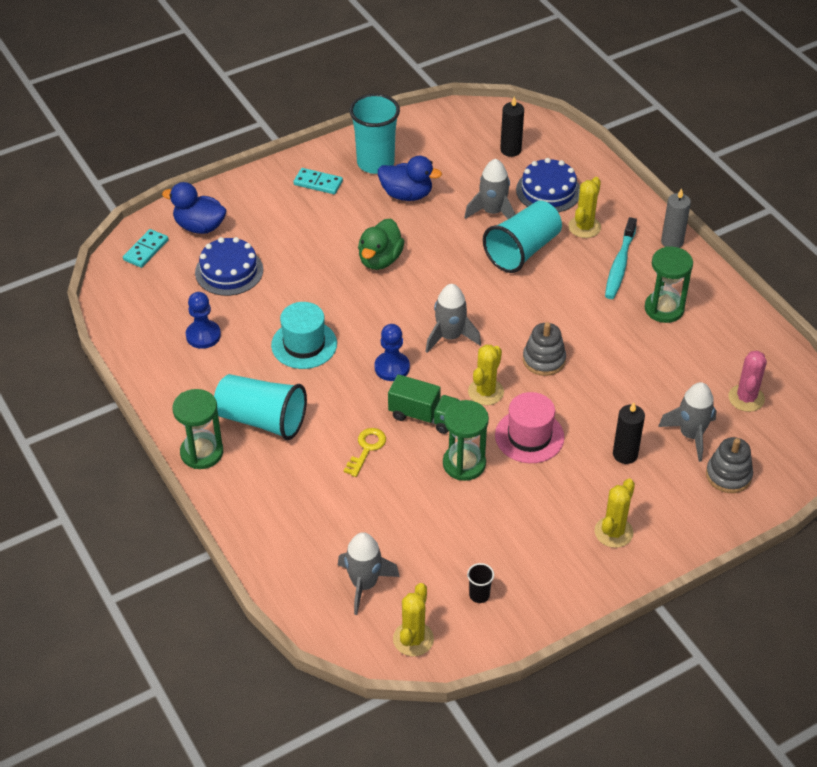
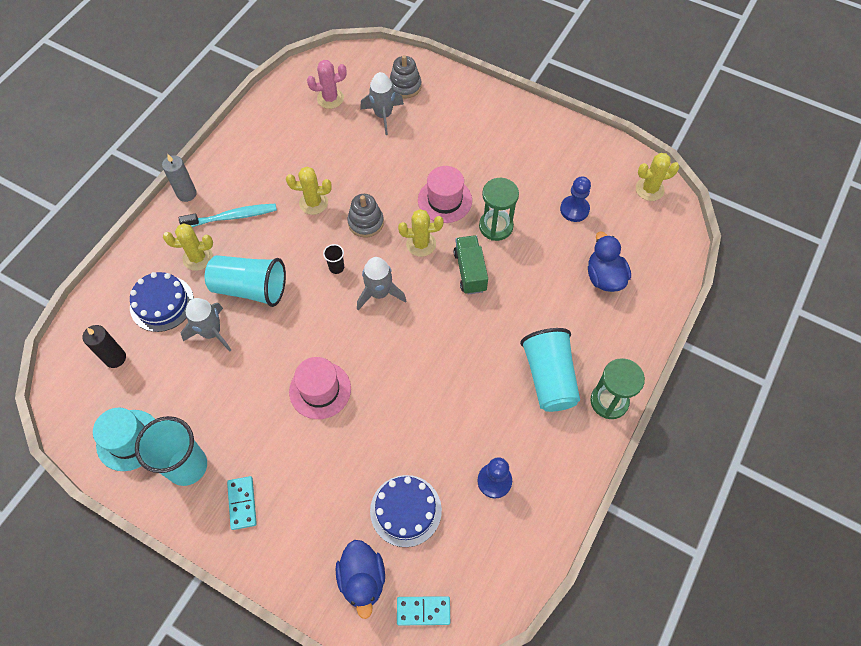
camera: 120 degrees left, 15 degrees up
turquoise hat [271,302,337,369] -> turquoise hat moved to [93,408,155,471]
grey rocket [338,532,400,615] -> none
yellow key [344,428,386,477] -> none
green duck [358,218,405,270] -> pink hat [289,357,351,419]
blue pawn [374,324,410,381] -> blue pawn moved to [560,176,591,222]
blue duck [378,156,442,201] -> blue duck moved to [588,231,631,292]
black cup [467,563,494,603] -> black cup moved to [323,244,344,274]
yellow cactus [595,479,635,548] -> yellow cactus moved to [286,167,332,215]
black candle [613,402,645,464] -> none
green hourglass [645,246,693,323] -> none

